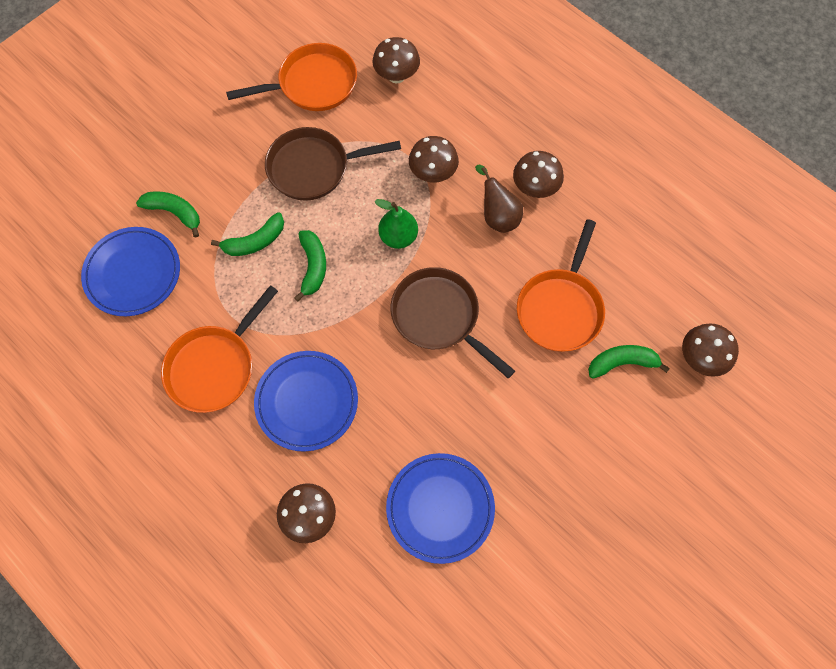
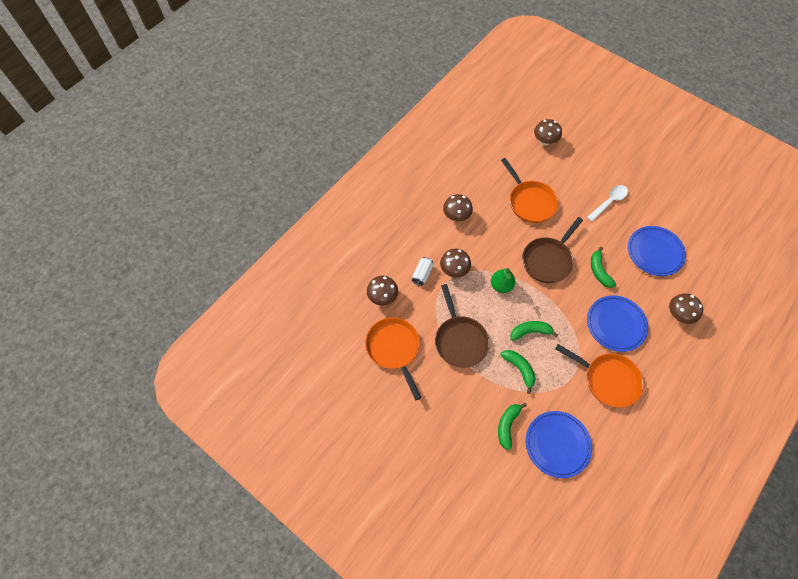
camera: 95 degrees left, 5 degrees down
brown pear [475,165,523,233] -> none
orange pan [517,219,605,352] -> orange pan turned 45 degrees clockwise [501,158,558,223]
green banana [588,345,670,379] -> green banana moved to [591,247,616,288]
none -> white can [412,257,433,286]
none -> white spoon [587,185,628,222]

